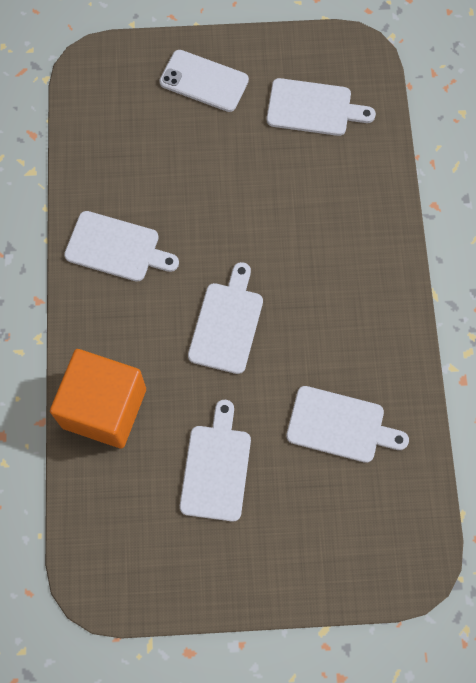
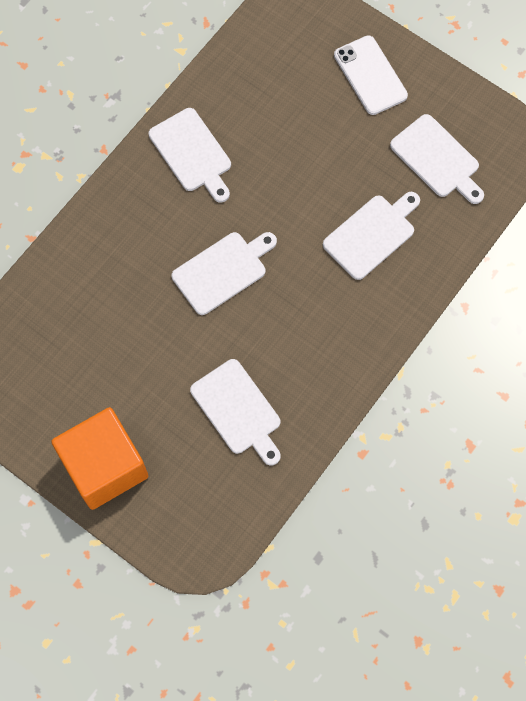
camera: 40 degrees right, 0 degrees up
orange cube [50,349,146,448] -> orange cube moved to [51,407,148,510]
white cutting board [180,400,251,522] -> white cutting board moved to [323,192,420,280]

